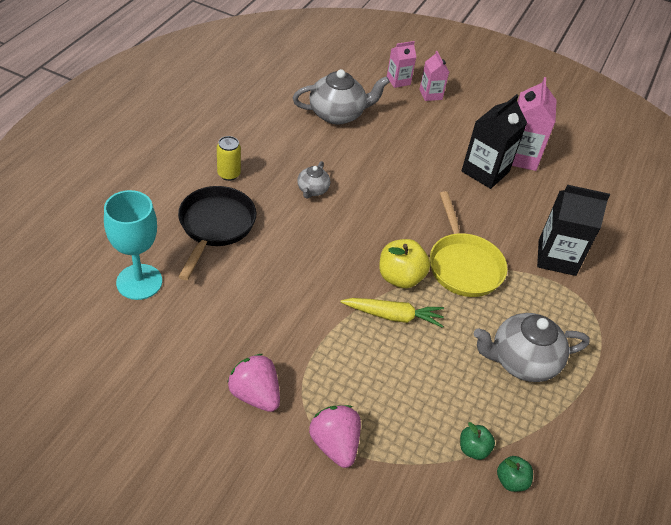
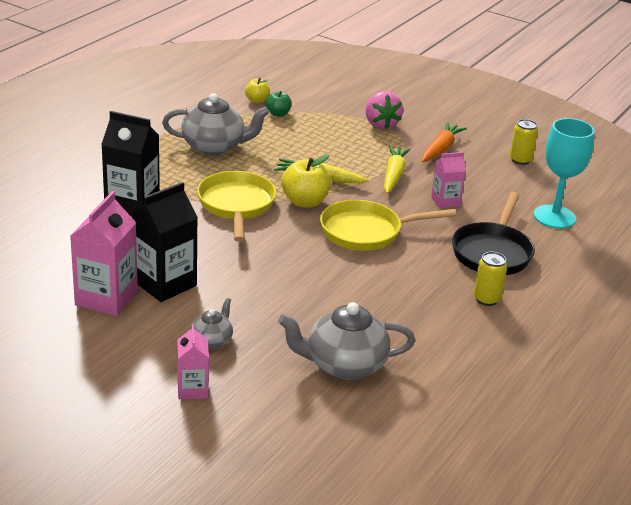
camera: 170 degrees left, 15 degrees down
pink strawberry [227,354,280,412] -> orange carrot [422,122,467,162]
grey teapot [297,161,330,199] -> grey teapot moved to [190,298,233,349]
pink carton [387,41,416,88] -> pink carton moved to [431,152,466,208]
green apple [497,456,533,492] -> yellow apple [245,78,270,103]
none -> yellow pan [320,200,456,251]
none -> yellow carrot [384,146,411,194]
none -> yellow can [510,119,538,165]

